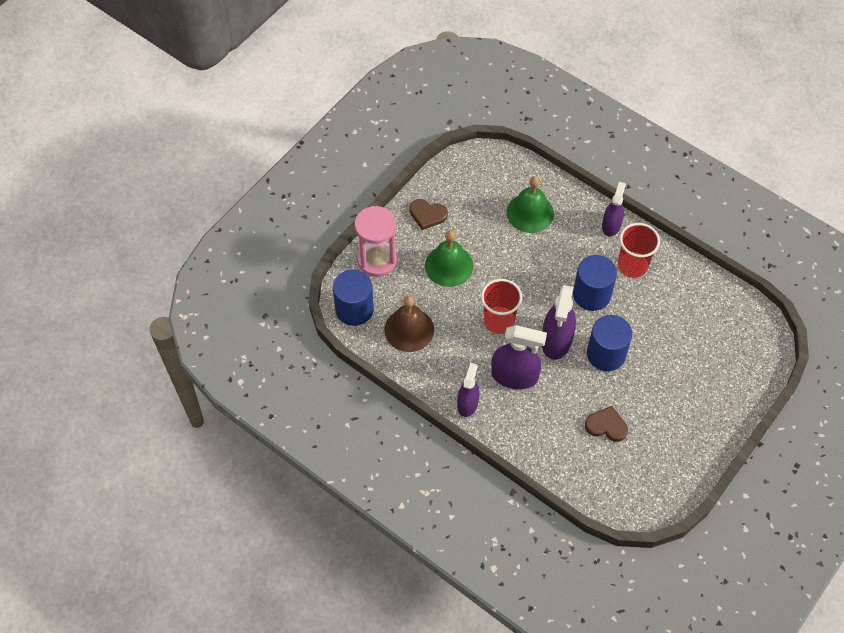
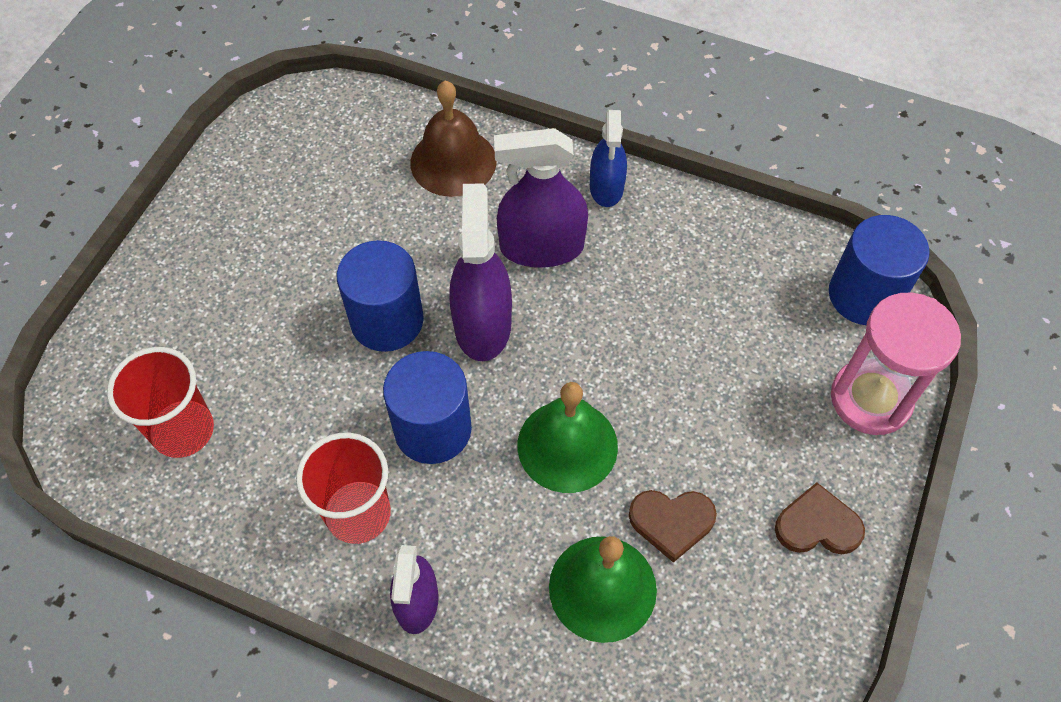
camera: 165 degrees right, 0 degrees up
brown bell [385,296,434,352] -> brown bell moved to [410,81,497,197]
green bell [425,230,473,287] -> green bell moved to [518,382,618,493]
purple spray bottle [457,363,480,417] -> blue spray bottle [590,110,627,207]
red cup [481,279,522,334] -> red cup moved to [107,347,214,458]
brown heart [585,406,628,442] -> brown heart moved to [629,490,717,563]

